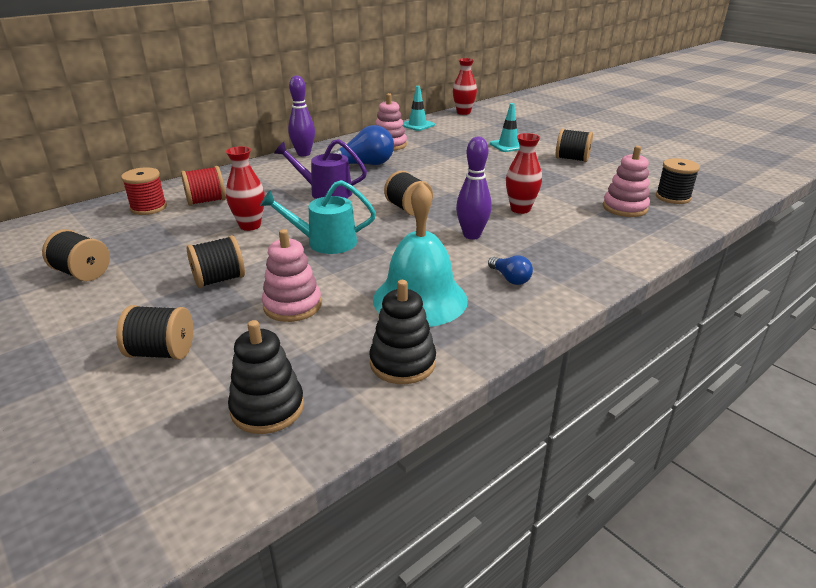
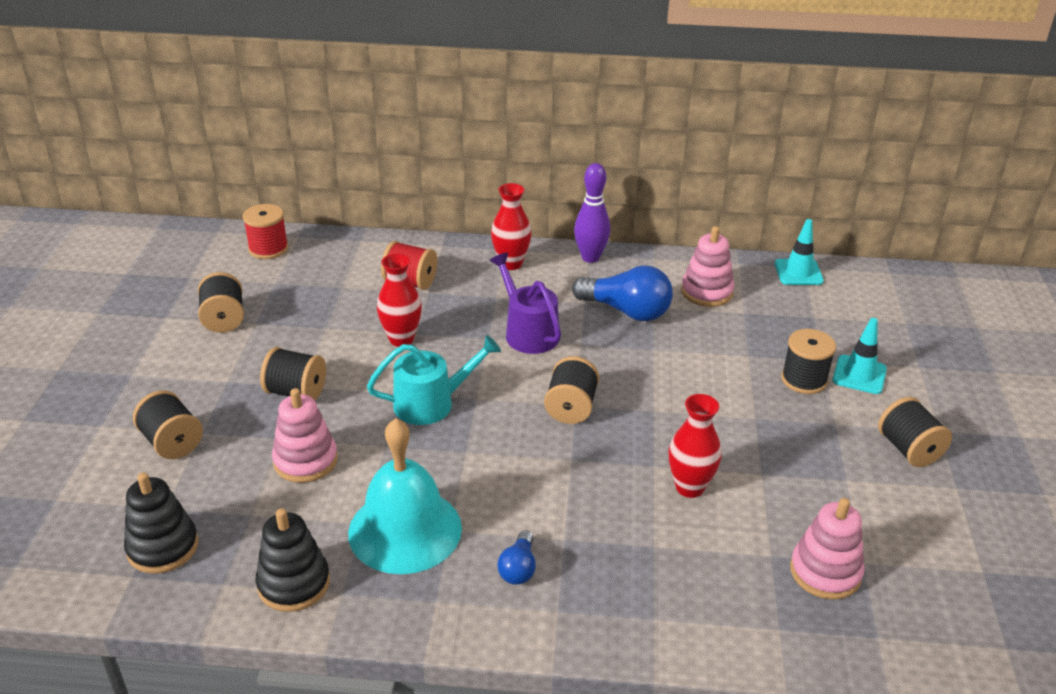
camera: 45 degrees right, 5 degrees up
red spool [121,167,167,215] -> red spool moved to [243,204,288,259]
turquoise watering can [260,180,376,254] -> turquoise watering can turned 120 degrees clockwise [367,335,501,425]
red vase [453,58,477,115] -> red vase moved to [491,183,532,270]
purple bowling pin [456,137,491,240] -> none
black spool [656,158,700,204] -> black spool moved to [781,329,836,394]

